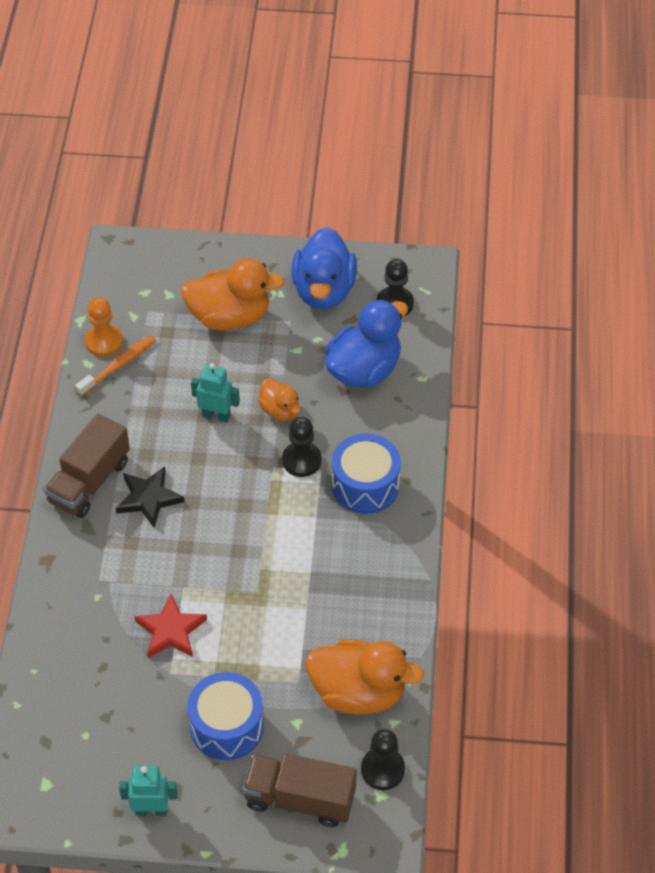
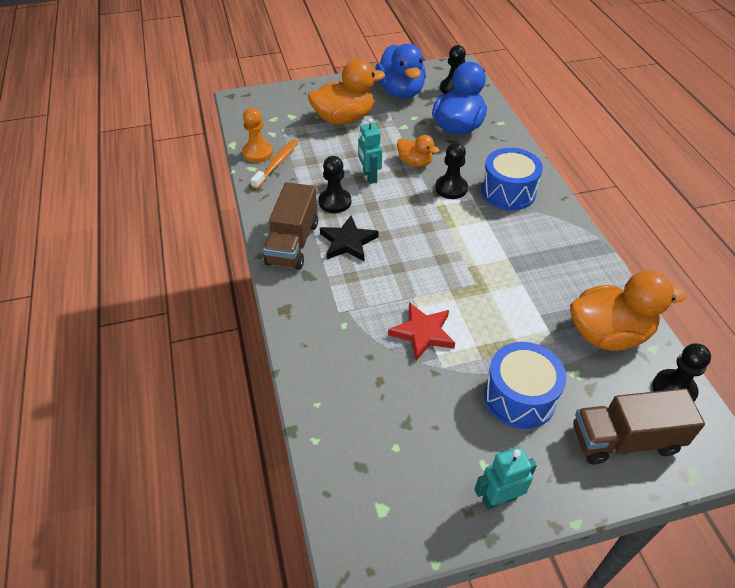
camera: 20 degrees left, 5 degrees down
turquoise robot [191,363,240,422] -> turquoise robot turned 105 degrees counterclockwise [358,118,382,184]
none -> black pawn [319,156,351,213]

